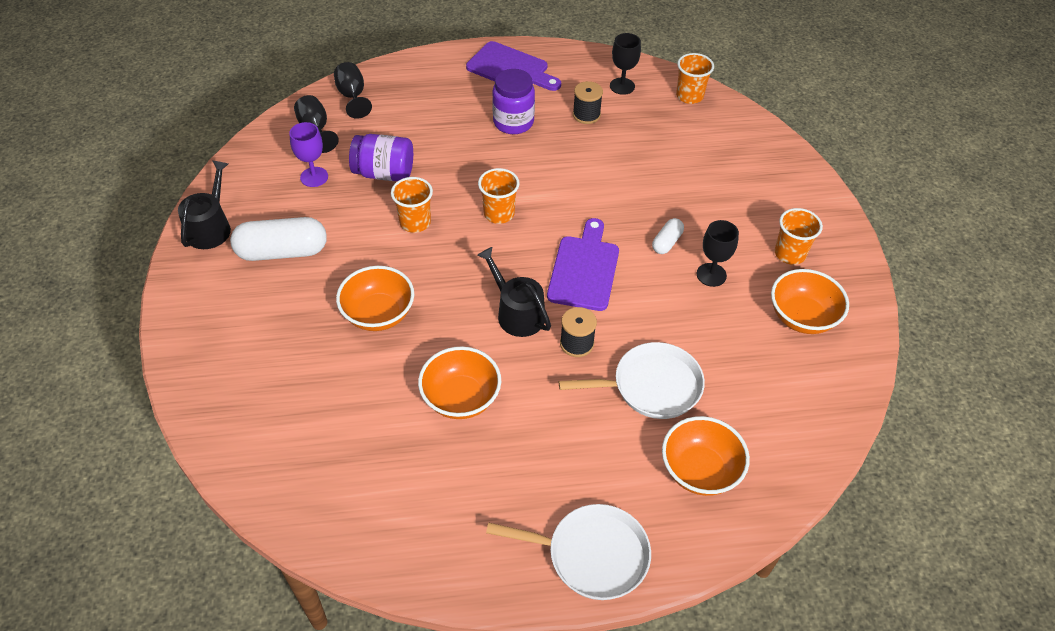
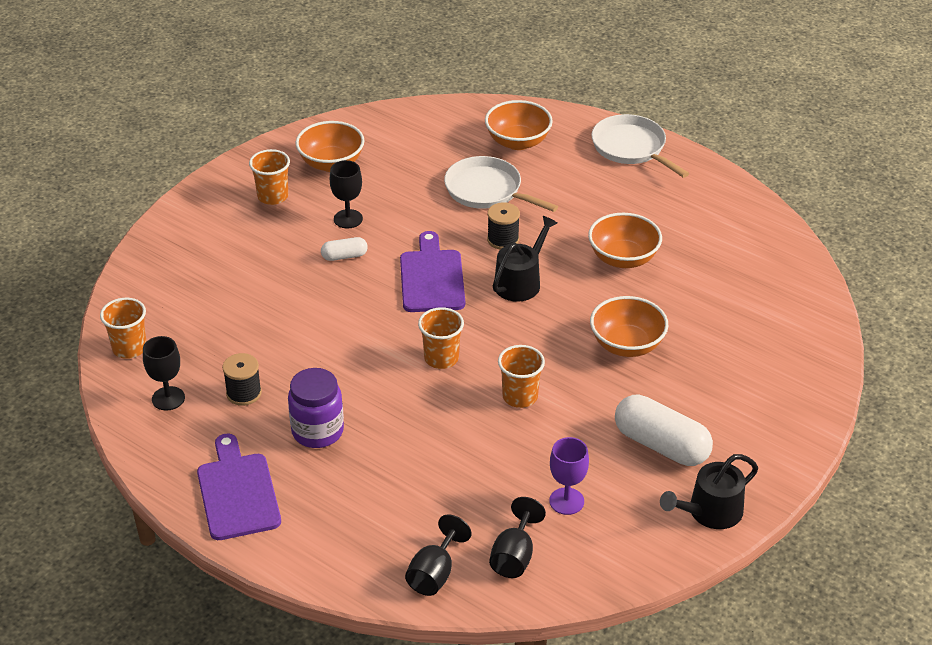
camera: 135 degrees left, 10 degrees down
purple jar [349,134,413,181] -> none
black watering can [478,247,551,337] -> black watering can turned 150 degrees counterclockwise [493,216,557,302]
purple cutting board [547,218,619,311] -> purple cutting board turned 120 degrees clockwise [400,231,465,312]

